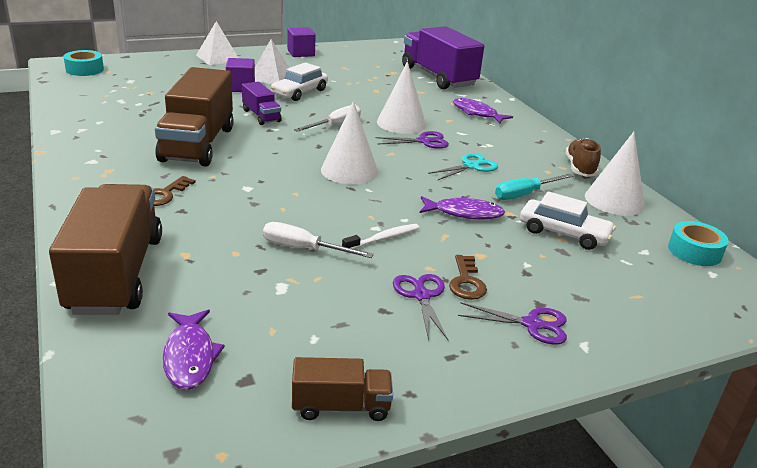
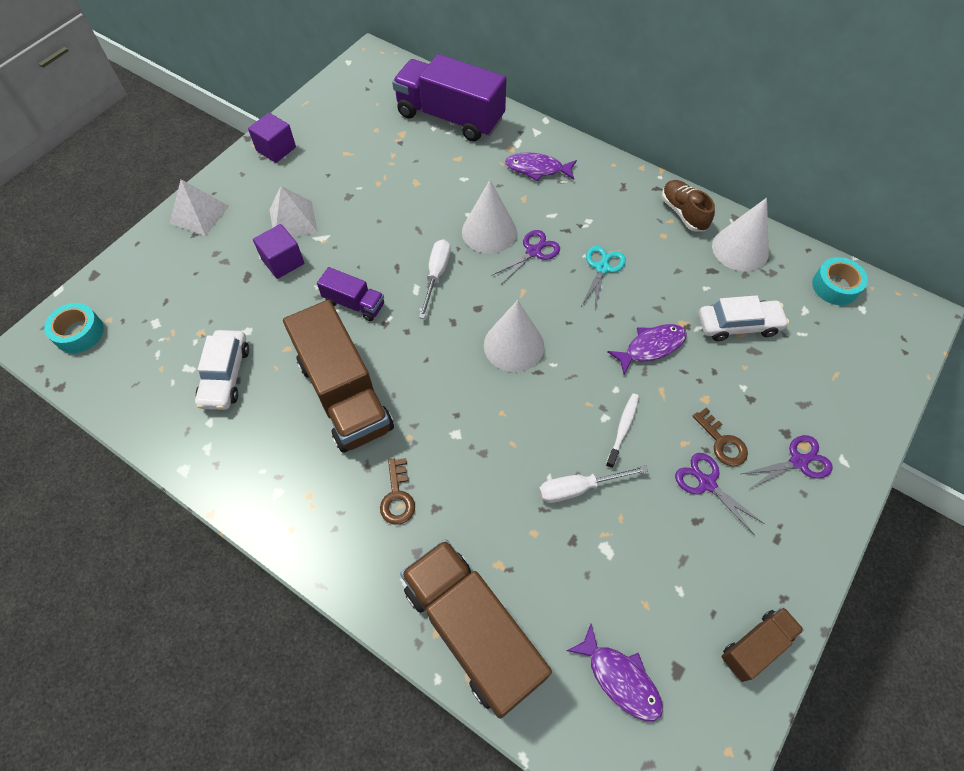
camera: 30 degrees left, 30 degrees up
white car [271,62,328,101] -> white car moved to [195,330,249,410]
turquoise screwdriver [495,174,573,200] -> none

